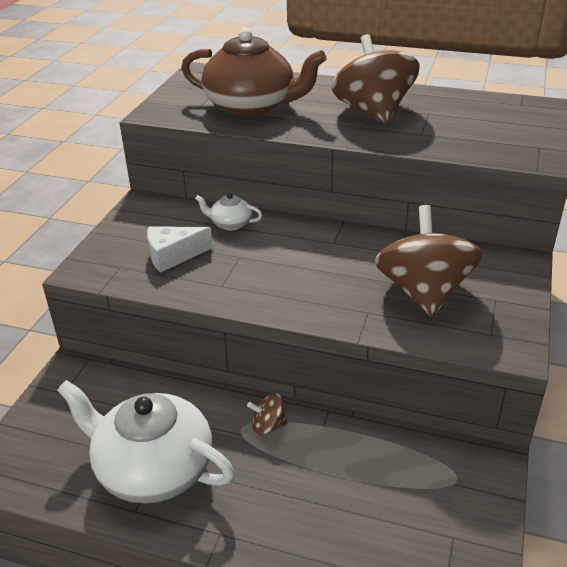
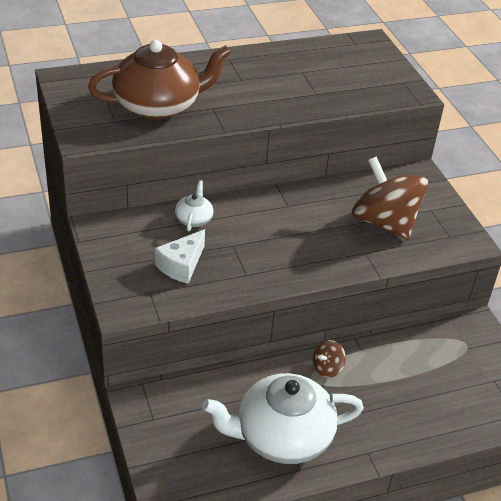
camera: 40 degrees left, 5 degrees up
white teapot [195,193,262,231] -> white teapot turned 120 degrees clockwise [175,180,213,231]
brown spinning top [332,34,419,124] -> none

